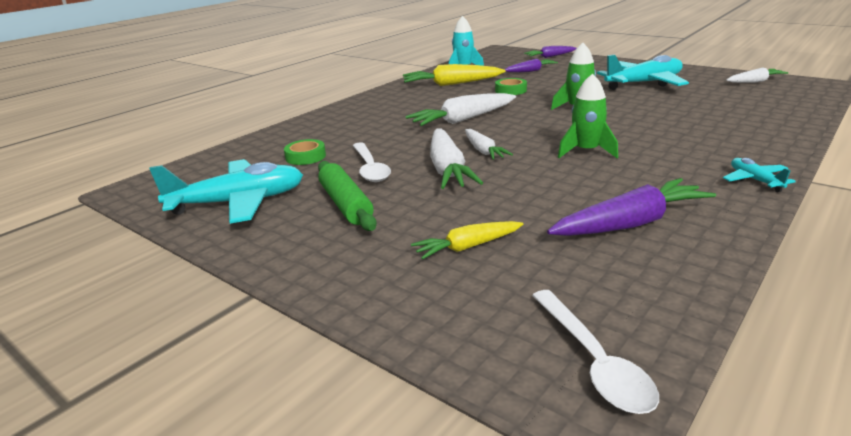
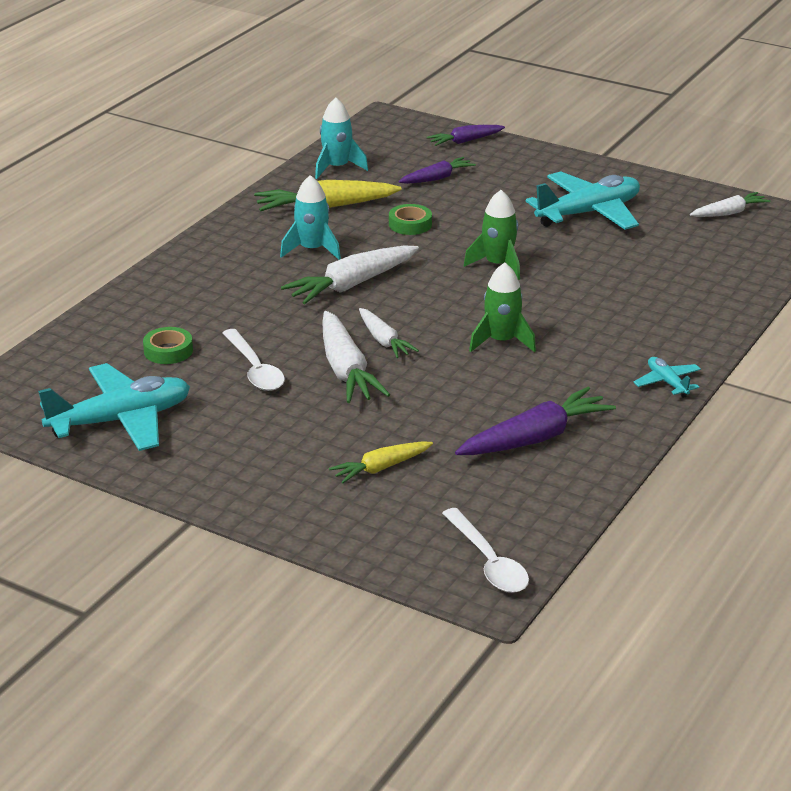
camera: 10 degrees left, 5 degrees up
green rolling pin [318,161,377,231] -> none
none -> turquoise rocket [280,175,341,260]

